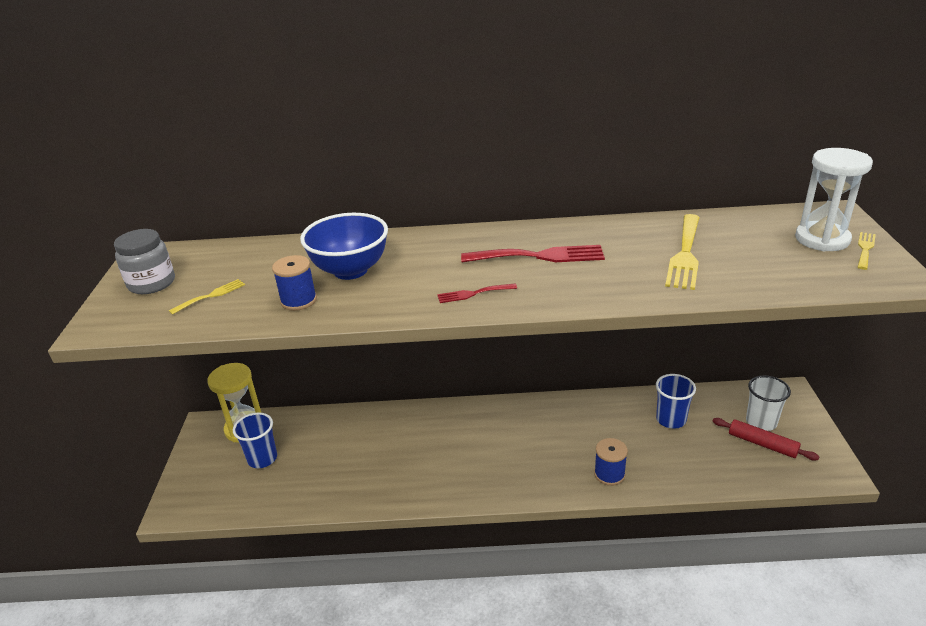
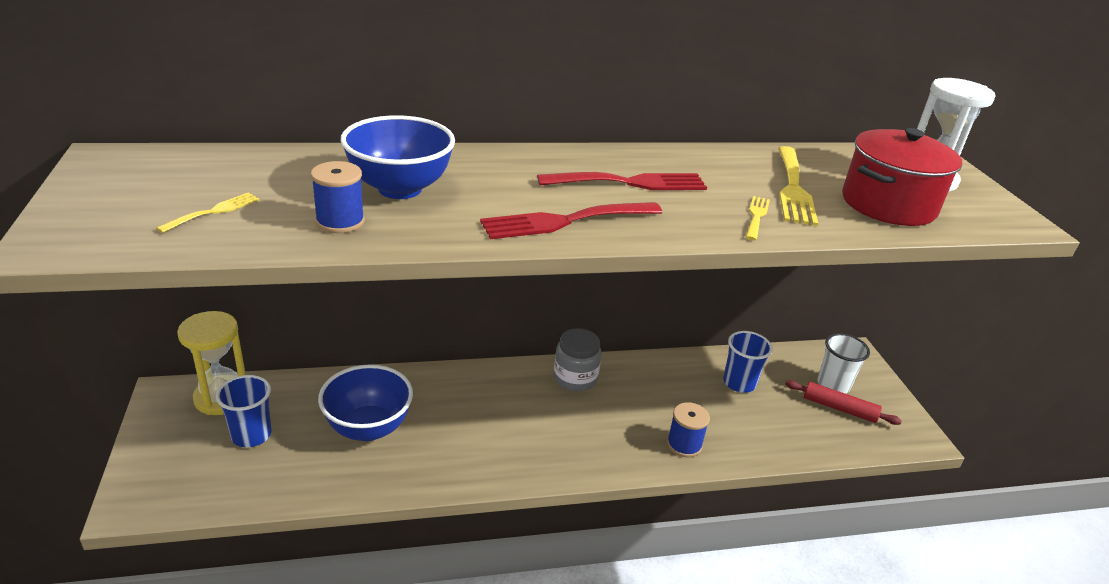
camera: 15 degrees left, 0 degrees up
grey jar [114,229,175,294] -> grey jar moved to [554,328,601,391]
red fork [437,284,517,303] -> red fork [480,202,662,239], size x1.91
yellow fork [858,232,876,270] -> yellow fork moved to [746,196,770,240]
none -> blue bowl [318,364,413,441]
none -> red pot [842,128,962,226]

